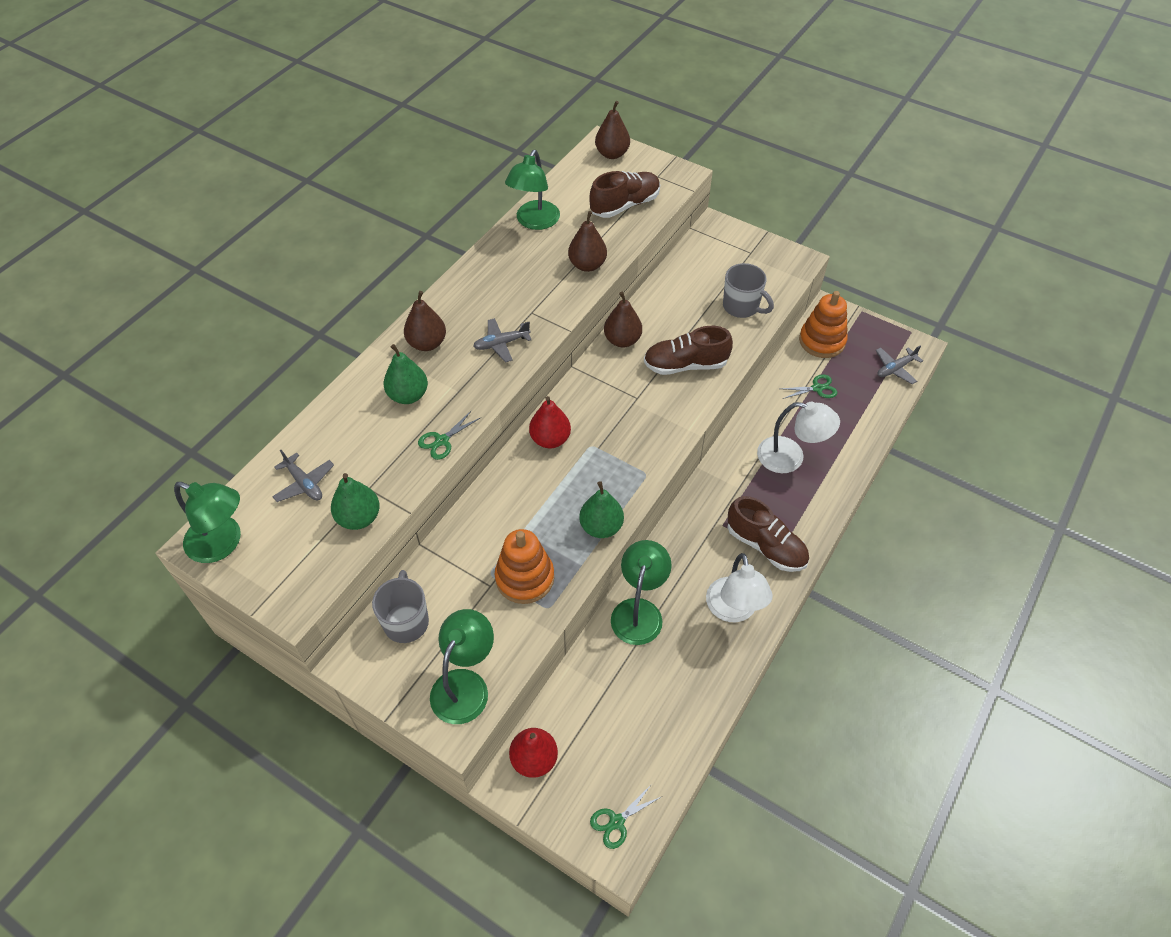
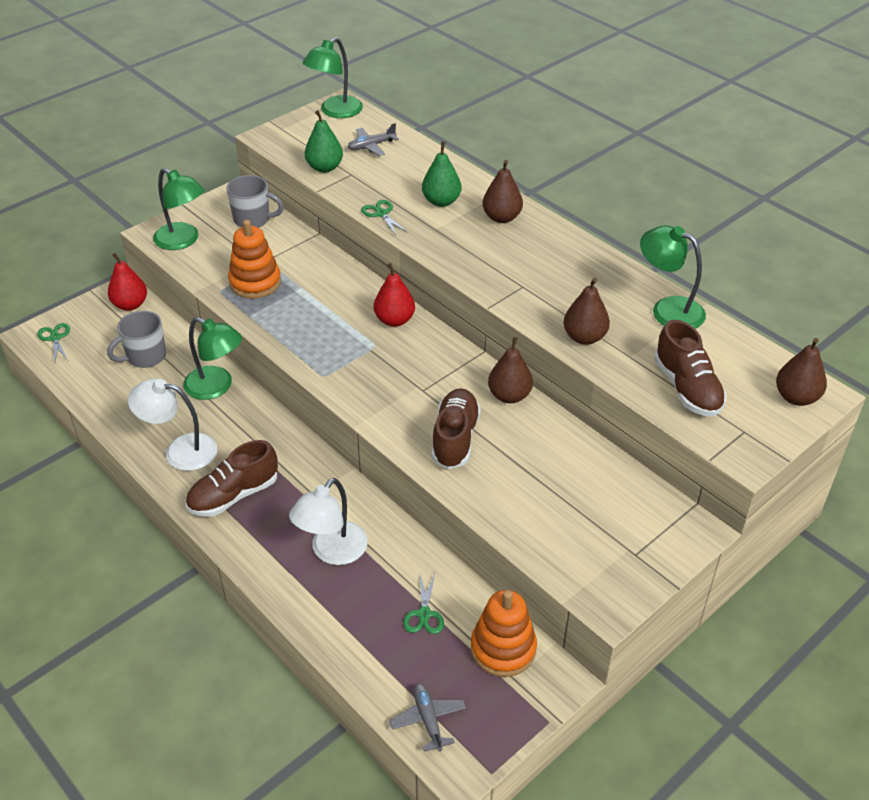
camera: 105 degrees right, 10 degrees down
grey plane [473,318,532,363] -> none
green pear [579,481,624,538] -> none
grey mug [723,263,774,318] -> grey mug moved to [107,311,166,368]

